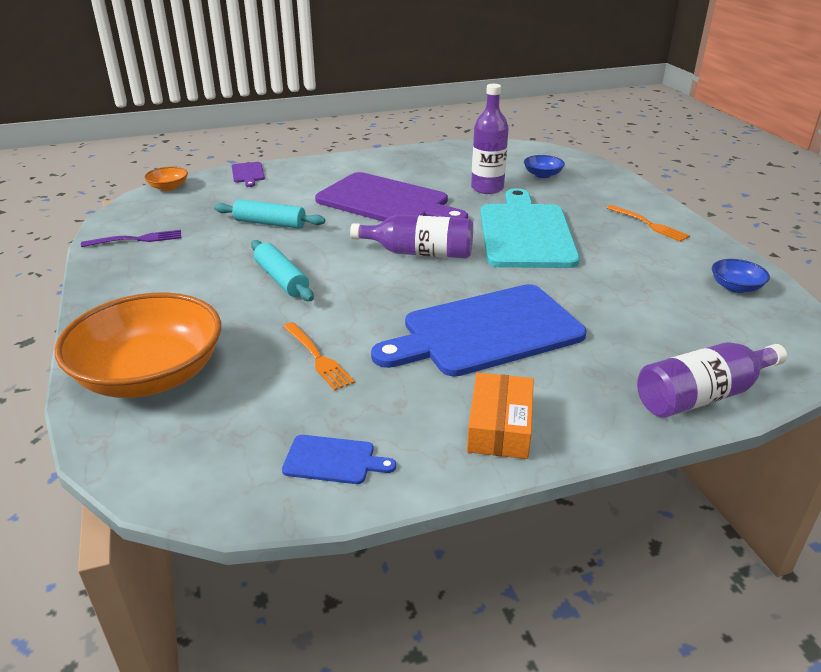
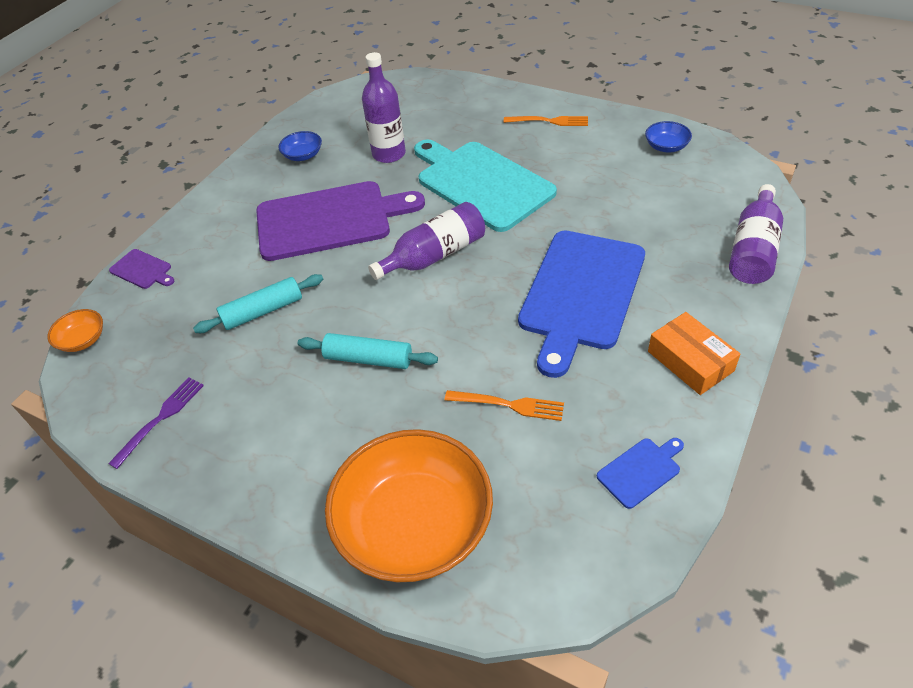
camera: 40 degrees left, 15 degrees up
blue bowl [524,155,565,178] -> blue bowl moved to [278,131,322,161]

